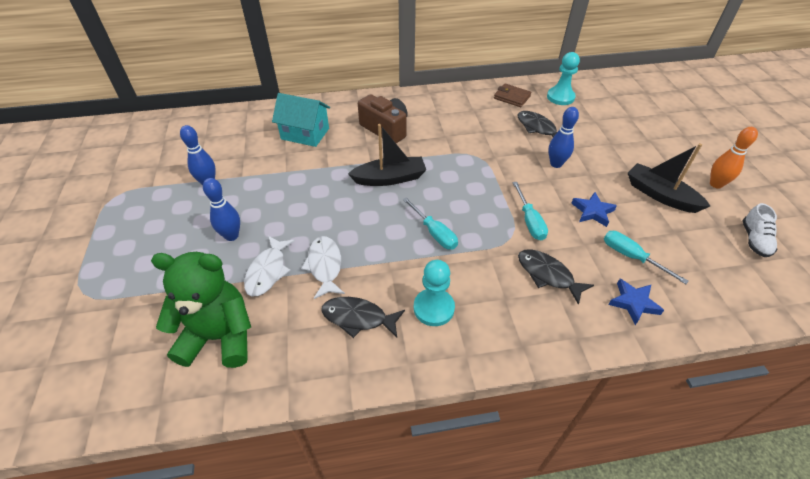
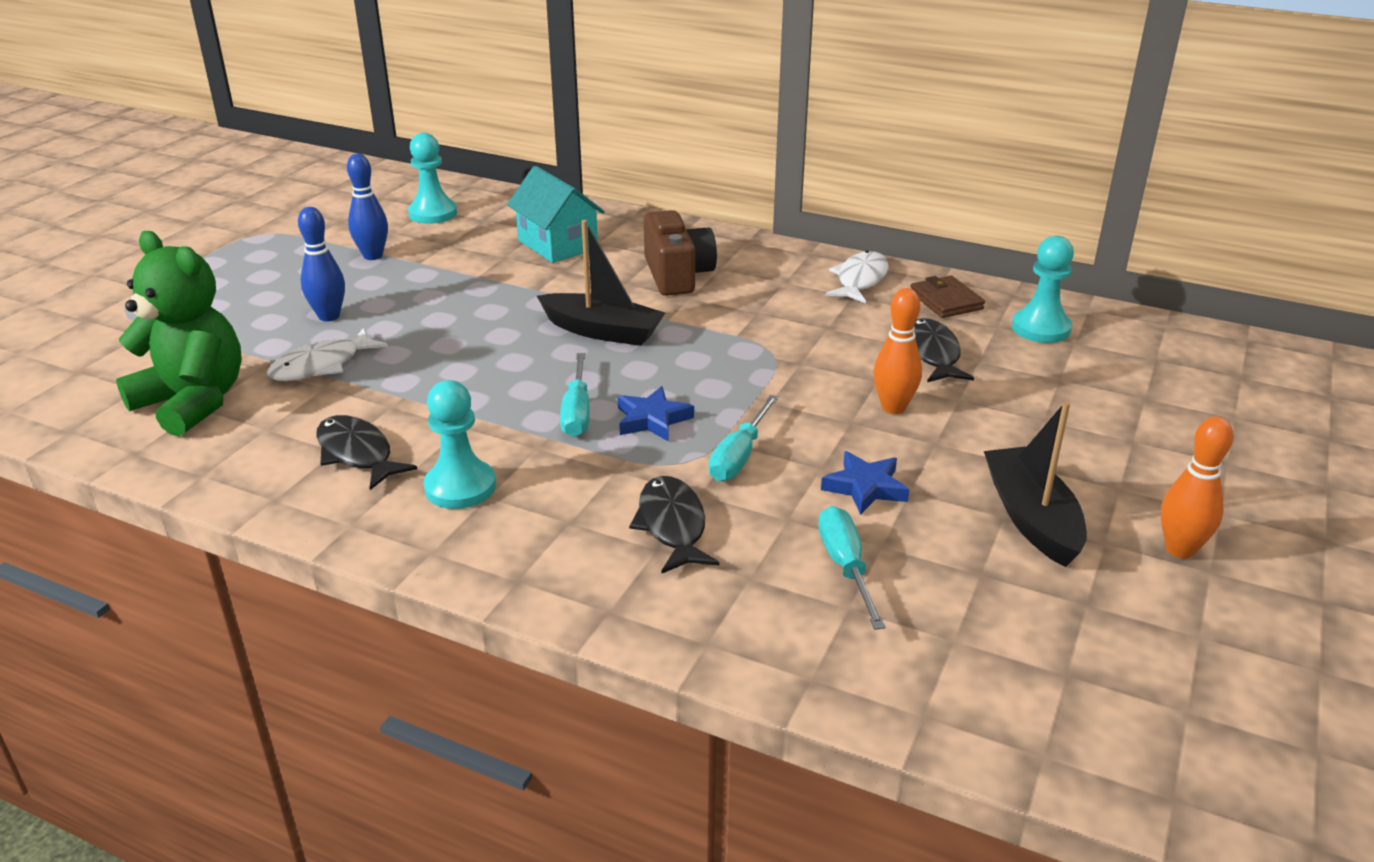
camera: 35 degrees right, 15 degrees down
white fish [301,236,345,299] -> white fish moved to [825,251,889,304]
blue bowling pin [548,107,579,168] -> orange bowling pin [873,288,922,414]
blue star [608,279,664,325] -> blue star moved to [618,386,694,441]
white shoe [742,203,778,257] -> none
none -> turquoise pawn [408,133,457,224]

